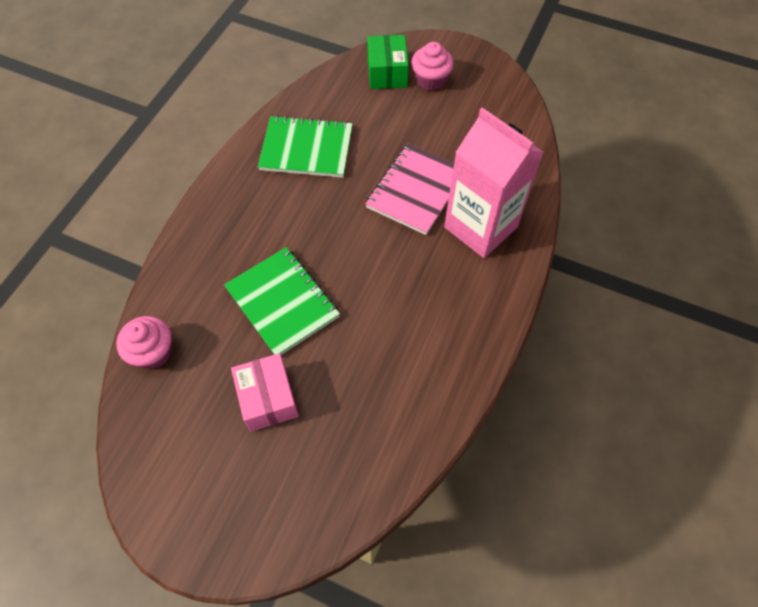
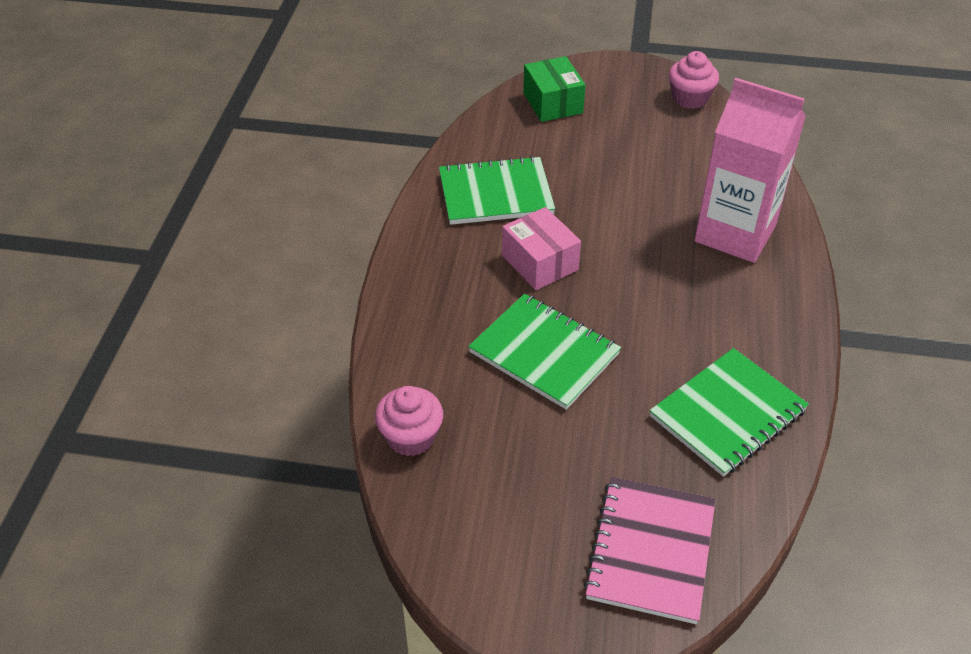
camera: 15 degrees left, 15 degrees down
pink box [231,353,299,432] -> pink box moved to [502,207,581,290]
pink notebook [366,144,454,235] -> pink notebook moved to [583,477,716,624]
pink cupcake [411,42,454,91] -> pink cupcake moved to [669,51,719,109]
none -> green notebook [650,348,809,477]

